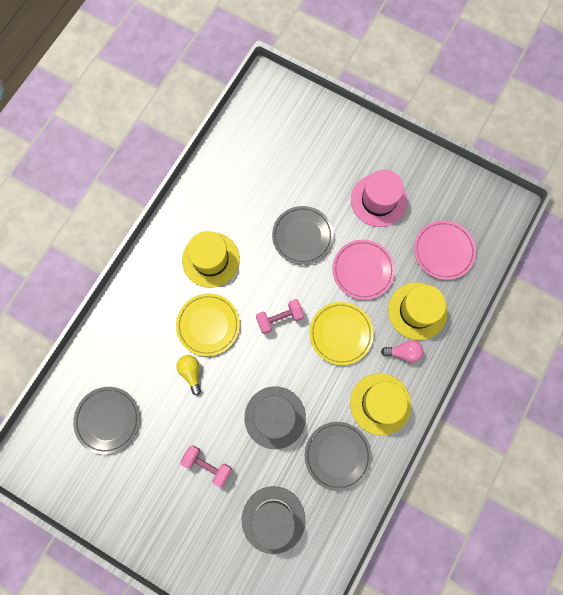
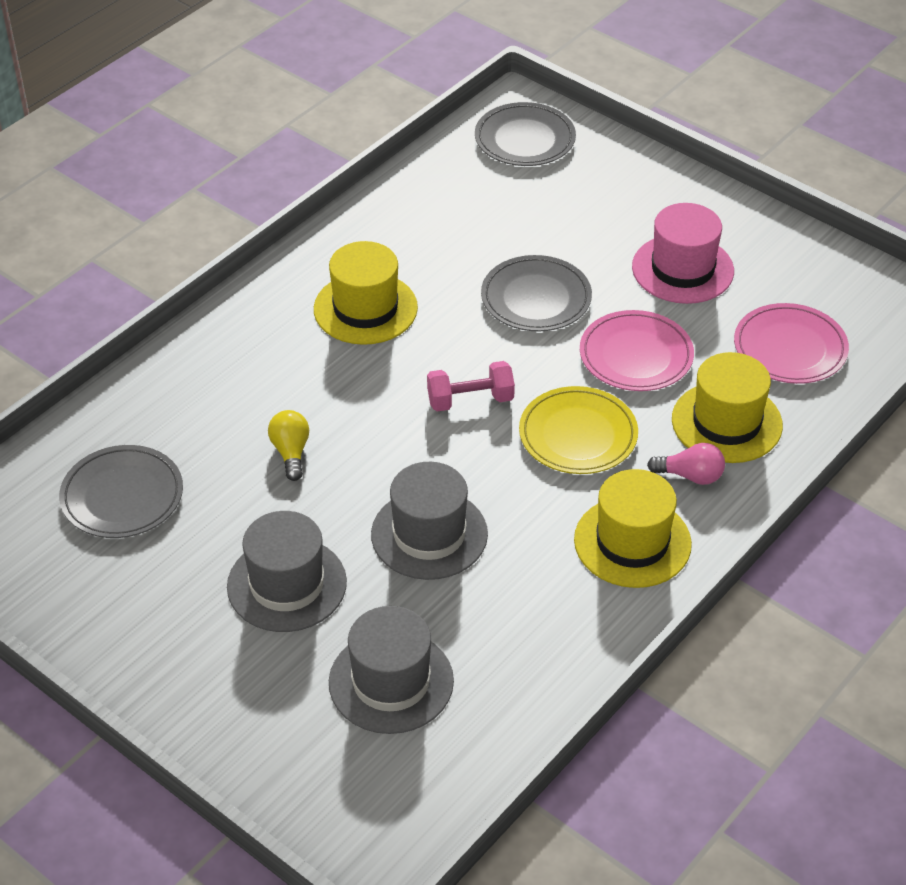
camera: 10 degrees right, 30 degrees down
yellow plate [176,293,240,356] -> none
pink dumbbell [180,445,232,487] -> grey hat [227,511,347,632]
grey plate [305,422,372,491] -> grey plate moved to [475,102,576,166]

